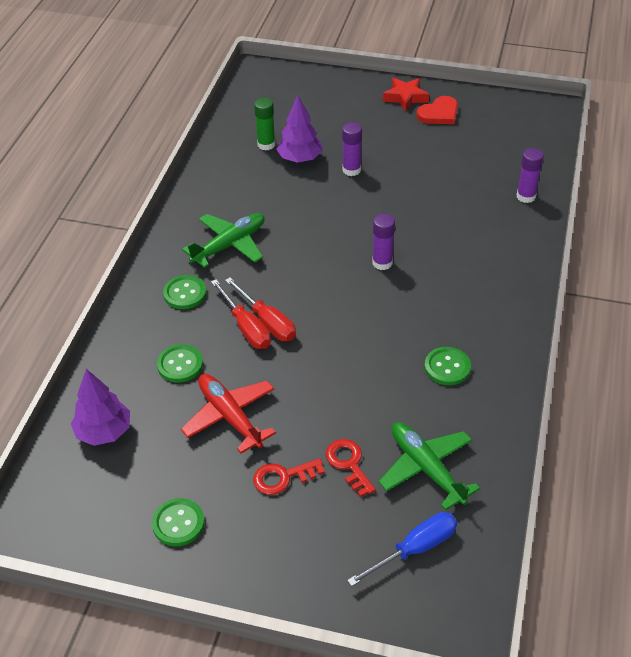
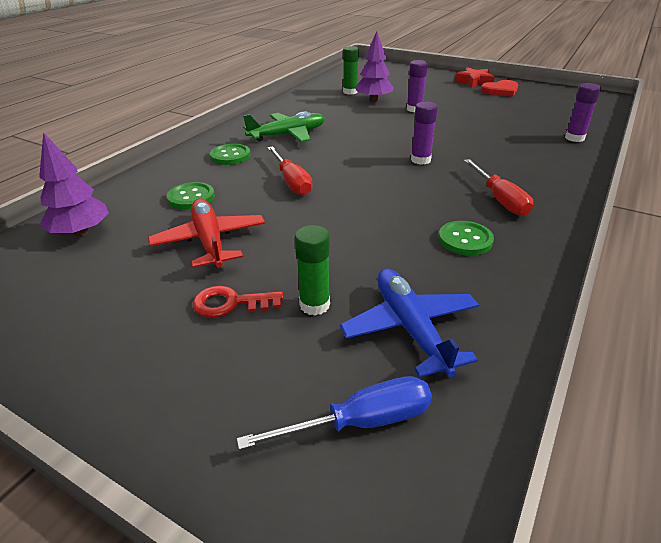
camera: 15 degrees right, 10 degrees down
green button [152,498,205,546] -> none
red screwdriver [211,279,271,349] -> red screwdriver moved to [464,159,533,216]
red key [326,439,376,497] -> green glue stick [295,225,330,315]
green plane [378,422,480,511] -> blue plane [340,269,479,377]

